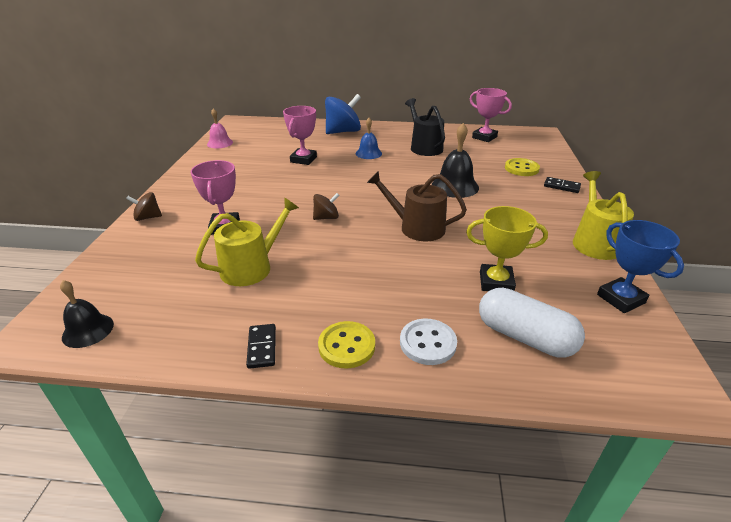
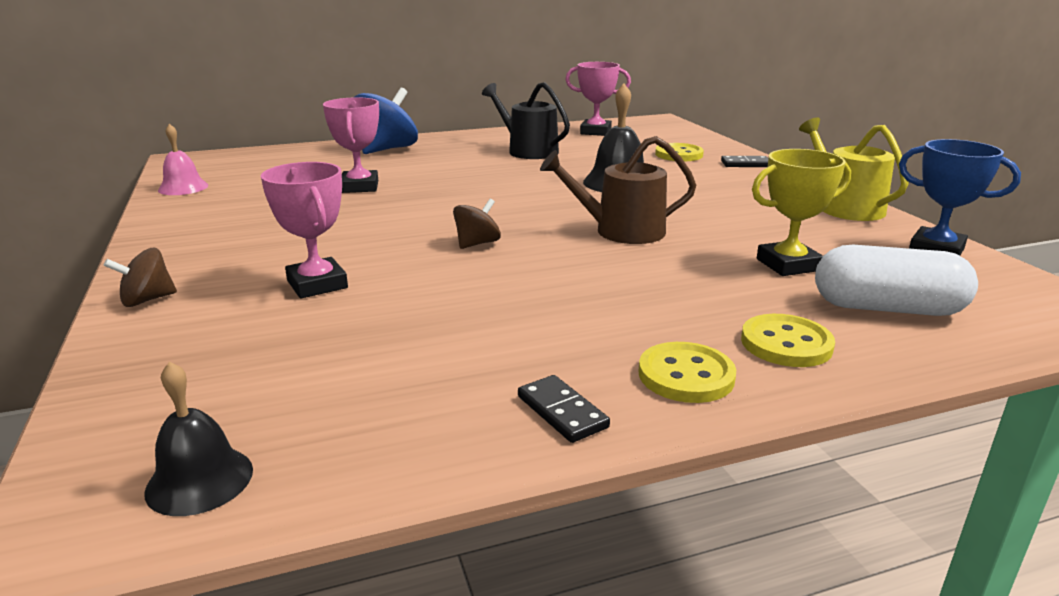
camera: 25 degrees left, 10 degrees down
yellow watering can [195,197,299,286] -> none
blue bell [356,118,382,159] -> none
white button [400,319,457,365] -> yellow button [741,314,835,367]

